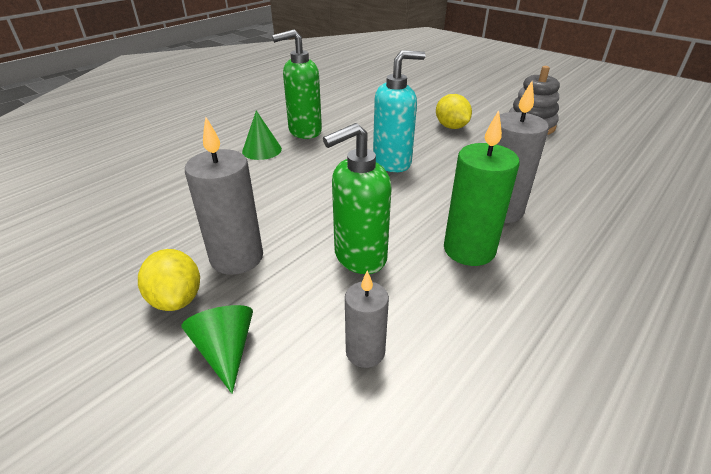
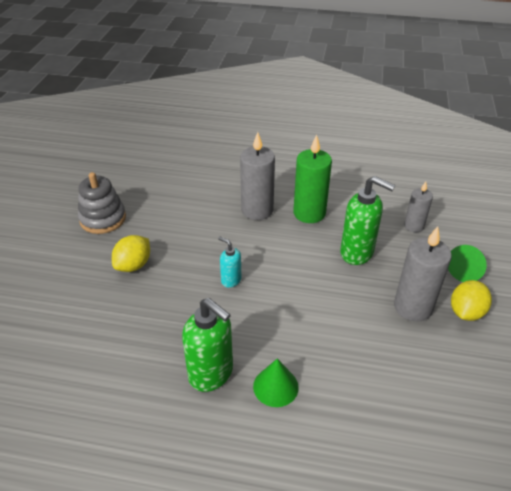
camera: 120 degrees left, 5 degrees up
turquoise soap dispenser [373,50,426,172] -> turquoise soap dispenser [218,237,241,288], size x0.54

